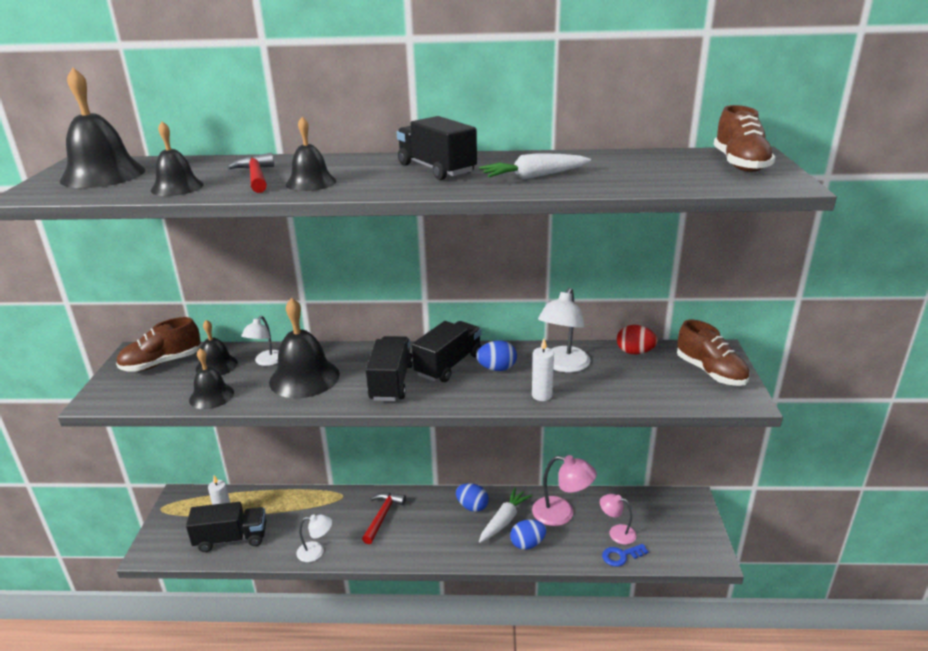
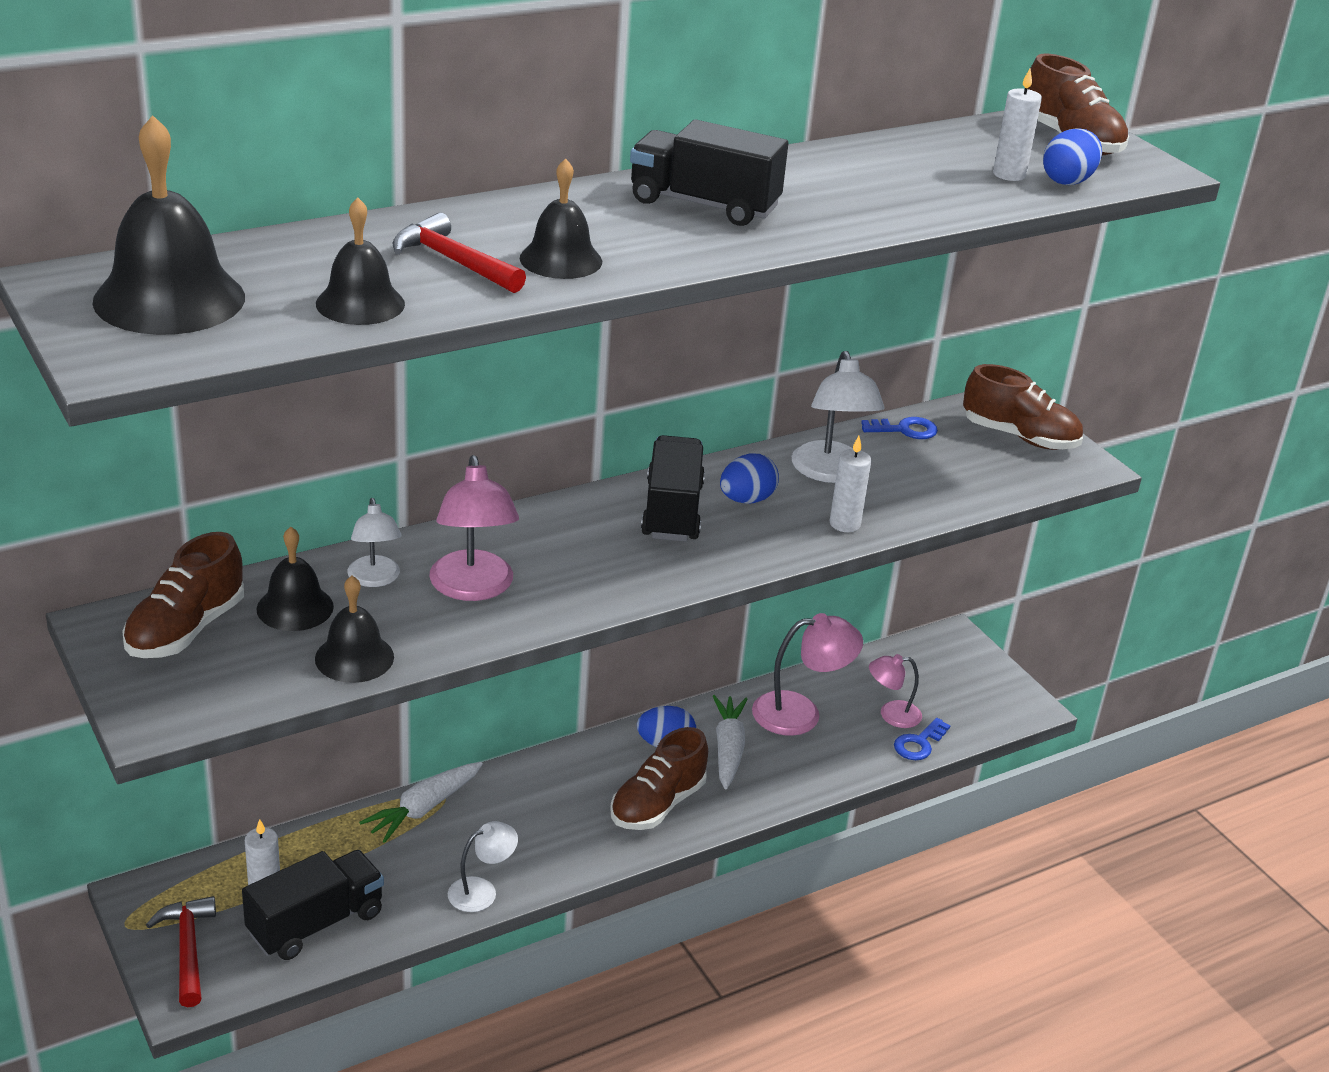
camera: 35 degrees left, 5 degrees up
black bell [269,298,340,398] -> pink lamp [429,455,519,601]
red hammer [362,492,406,544] -> red hammer moved to [146,896,216,1007]
black truck [366,336,413,401] -> none
white carrot [479,153,591,179] -> white carrot moved to [359,762,483,843]
blue egg [510,519,546,550] -> blue egg moved to [1043,128,1102,185]
red egg [617,325,658,354] -> blue key [861,417,938,439]
none -> brown shoe [610,727,708,830]
none -> white candle [993,69,1042,181]

